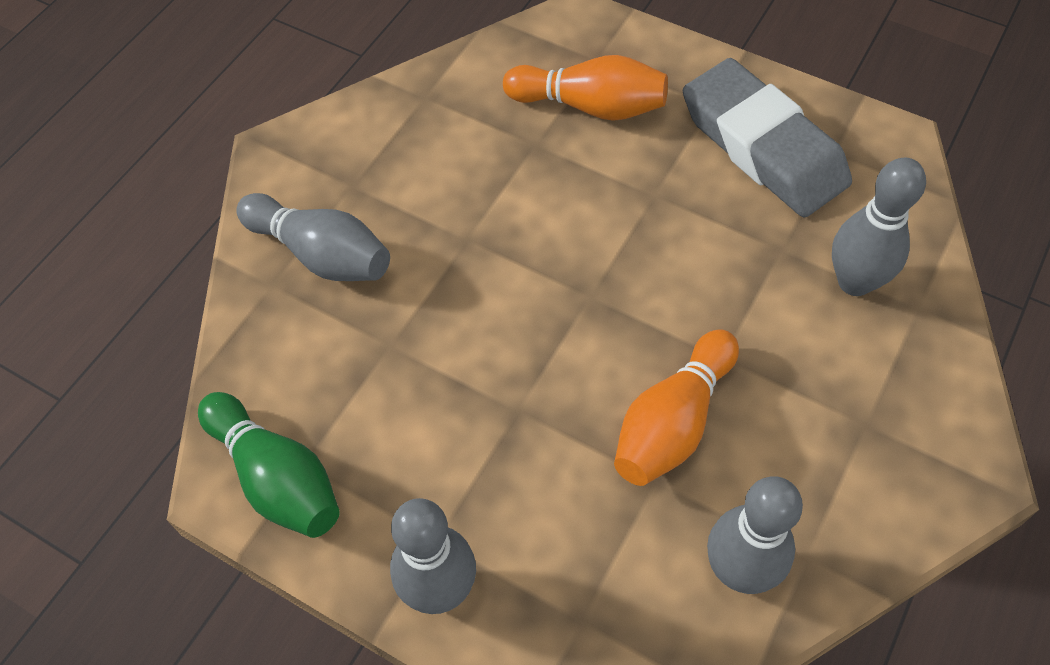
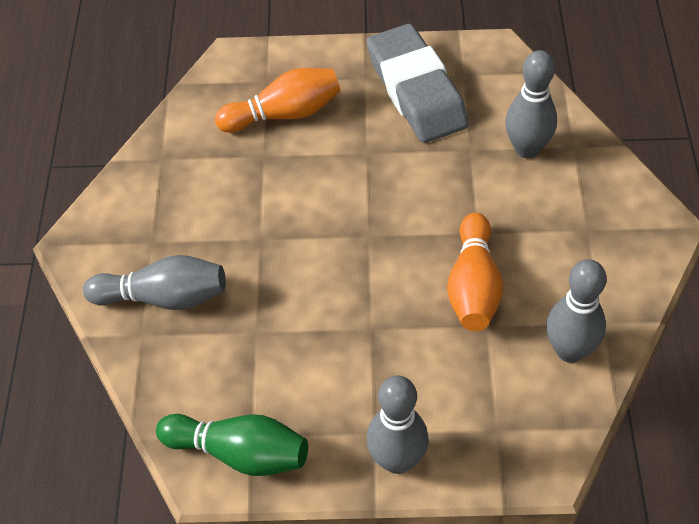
camera: 30 degrees left, 5 degrees down
grey eraser [683,58,852,218] -> grey eraser turned 45 degrees clockwise [367,24,469,143]

